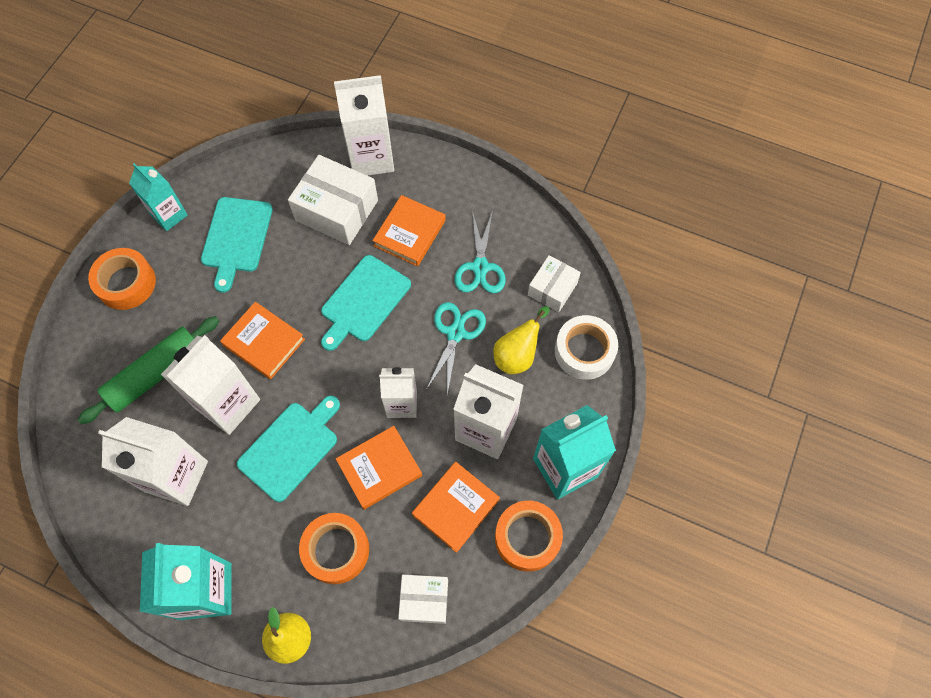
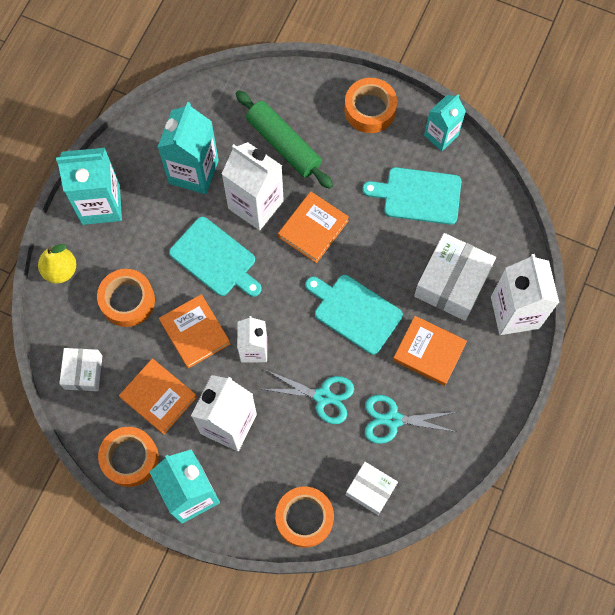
camera: 90 degrees right, 5 degrees up
white carton [98,417,208,506] -> turquoise carton [158,102,219,194]
yellow pear [493,306,550,374] -> none
white tape [555,315,618,380] -> orange tape [275,487,334,548]

